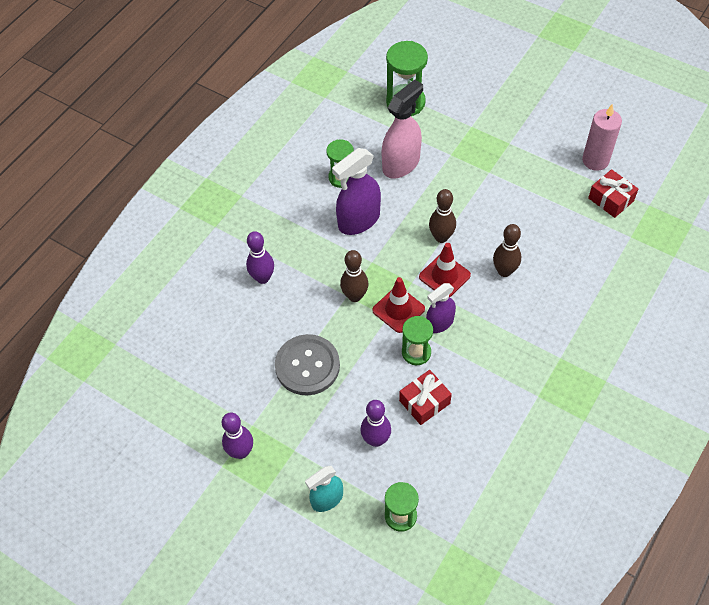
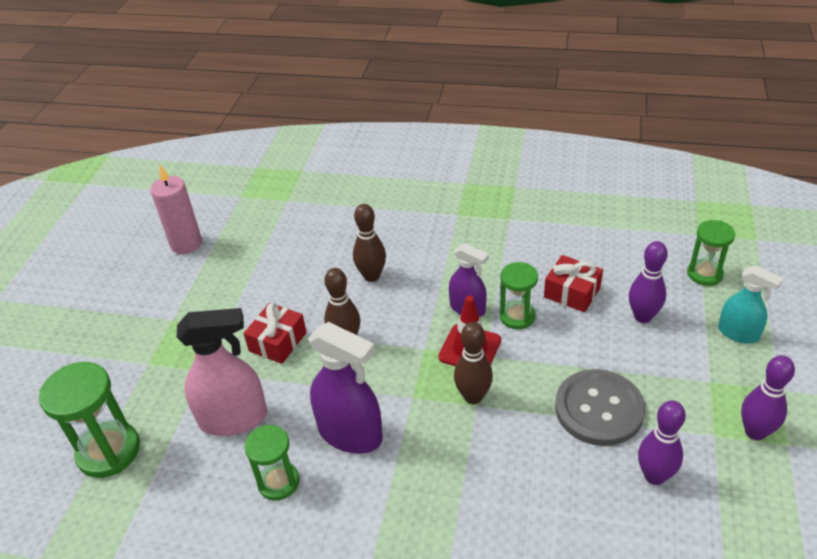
camera: 110 degrees left, 15 degrees down
purple bowling pin [246,231,274,284] -> purple bowling pin moved to [638,400,686,485]
pink spray bottle [382,79,423,179] -> pink spray bottle turned 150 degrees clockwise [177,308,267,436]
red traffic cone [419,243,471,297] -> none
red gift [588,169,638,218] -> red gift moved to [243,302,307,364]

